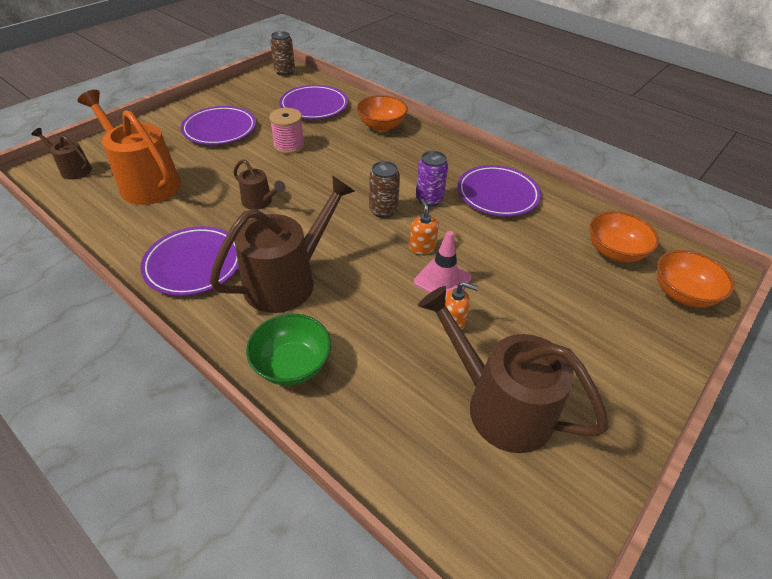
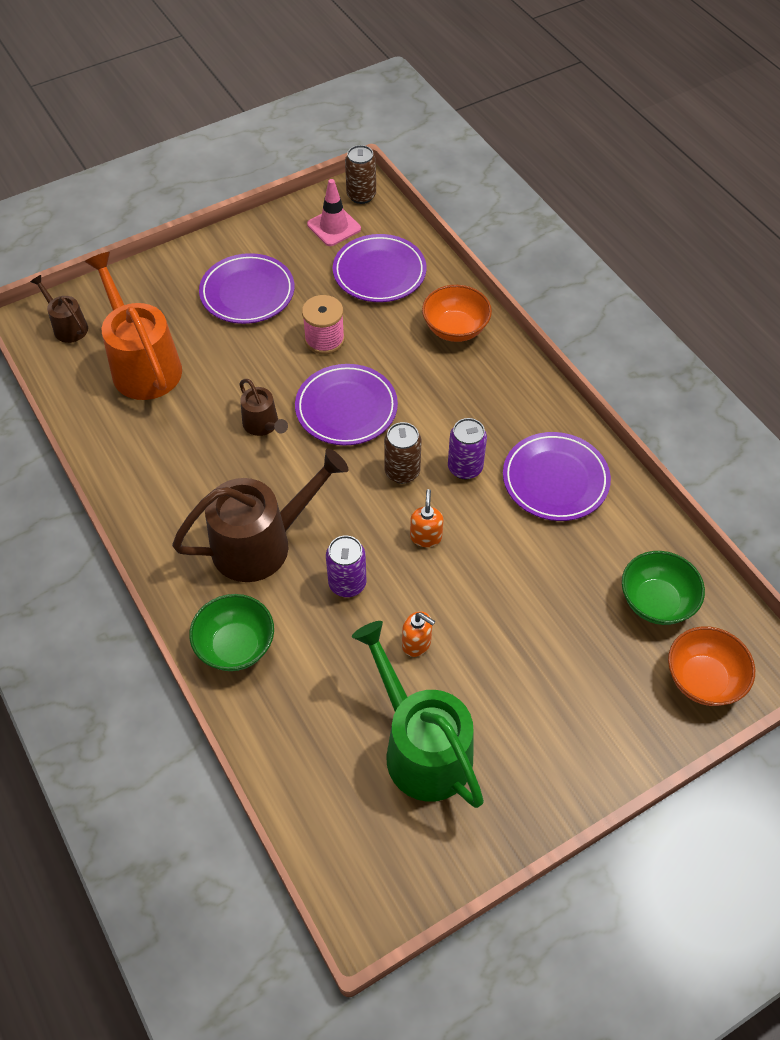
camera: 20 degrees right, 10 degrees up
purple plate [140,226,239,296] -> purple plate moved to [295,364,398,446]
pink traffic cone [414,231,472,294] -> pink traffic cone moved to [307,179,361,246]
brown watering can [418,286,608,453] -> green watering can [352,621,484,808]
orange bowl [590,211,659,262] -> green bowl [622,551,705,625]
none -> purple can [326,535,367,597]

